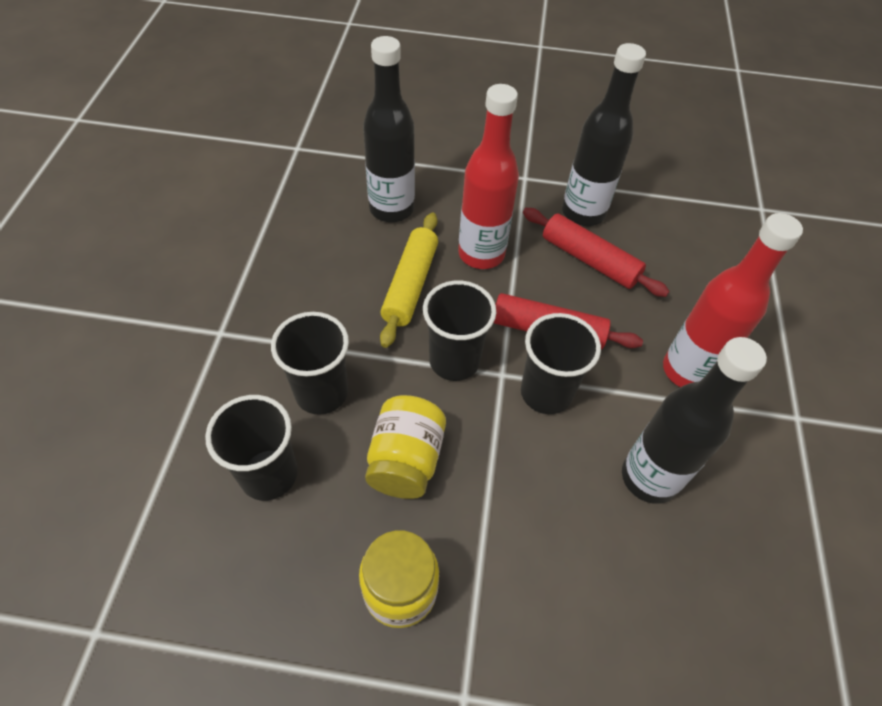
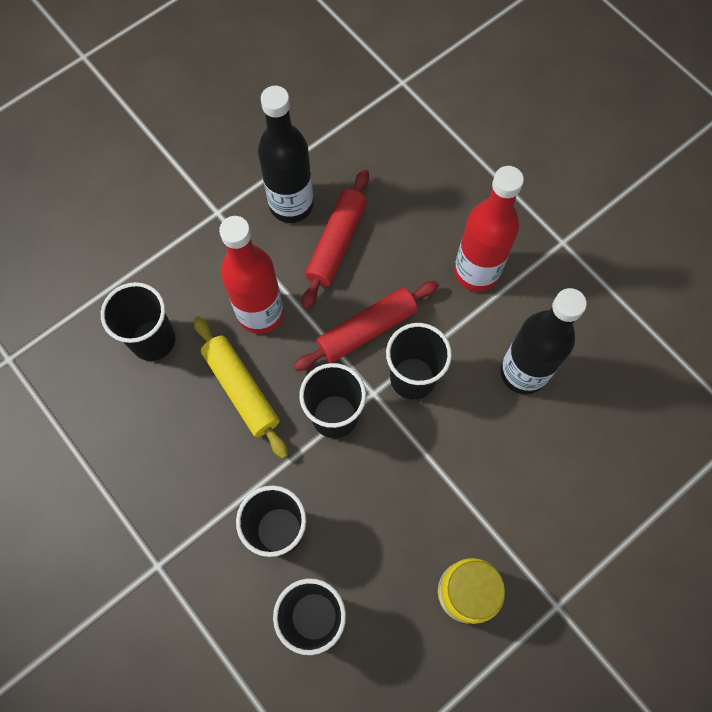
camera: 45 degrees left, 15 degrees up
black bottle [363,36,415,222] -> black cup [101,282,175,361]
yellow jar [365,395,446,499] -> none
red rolling pin [523,208,670,297] -> red rolling pin turned 60 degrees counterclockwise [302,169,369,309]

